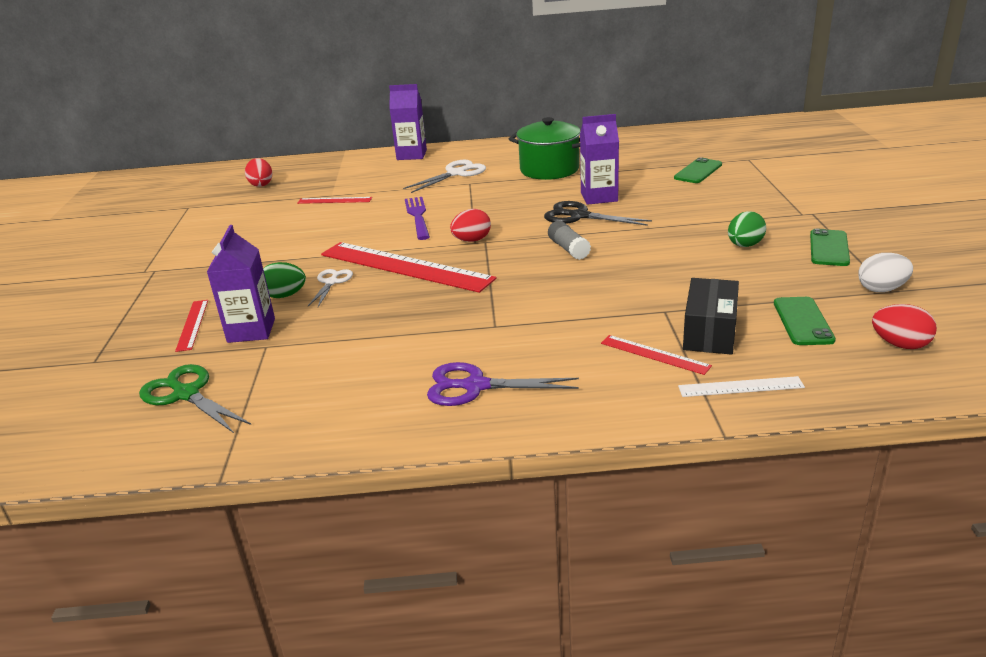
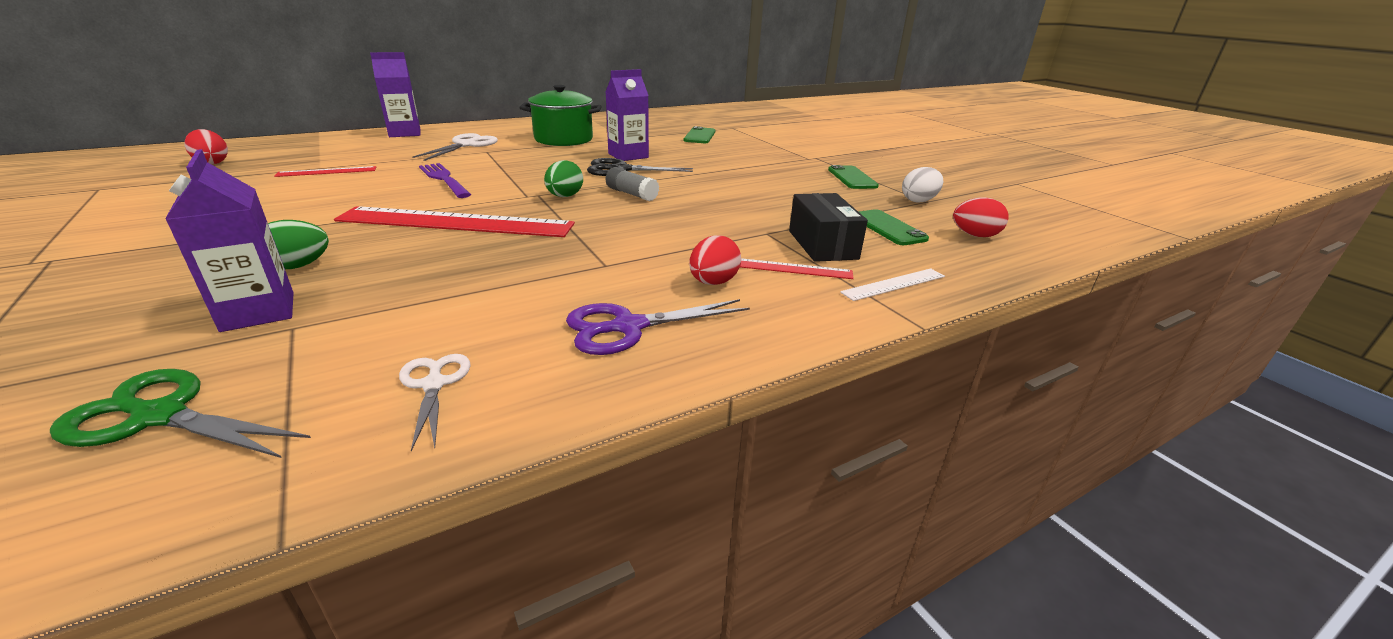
camera: 30 degrees left, 0 degrees up
red ruler [175,300,208,352] -> none
white scissors [308,269,353,307] -> white scissors moved to [399,354,471,451]
red egg [450,209,491,242] -> red egg moved to [689,235,741,285]
green egg [728,211,766,247] -> green egg moved to [544,160,583,197]

